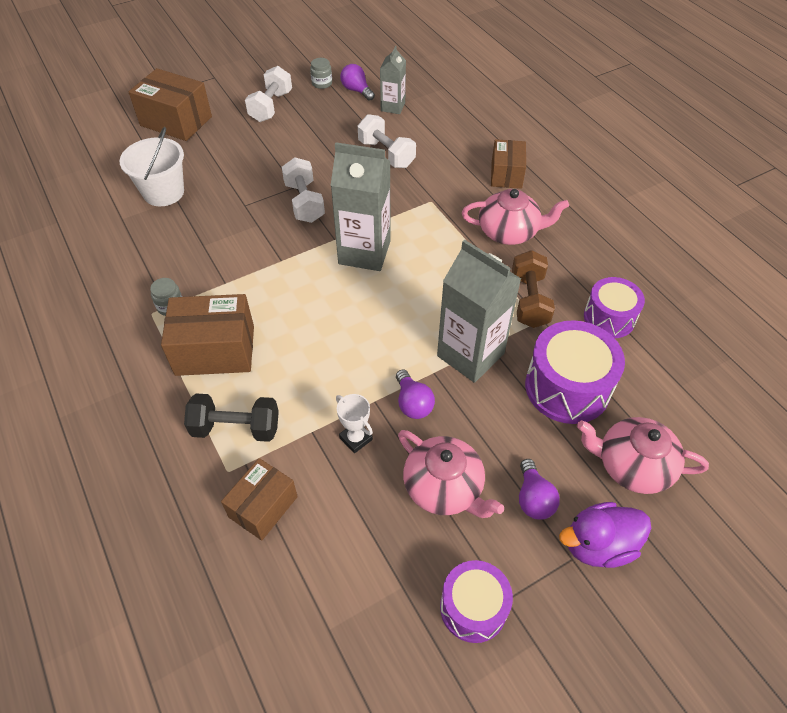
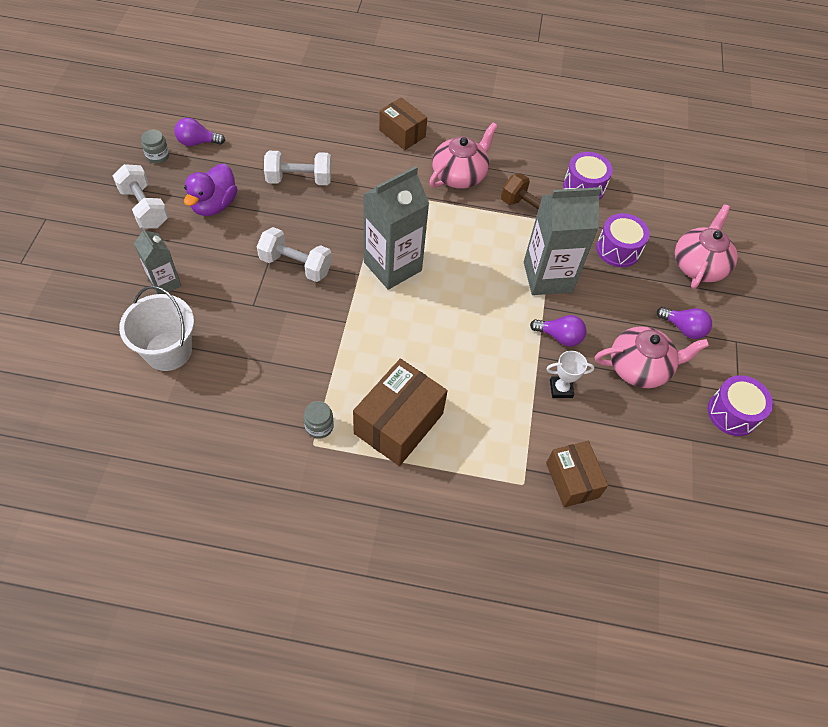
camera: 55 degrees left, 5 degrees up
brown box [129,68,212,141] -> none
black dumbbell [184,393,279,442] -> none
grey carton [380,46,406,114] -> grey carton moved to [134,227,181,294]
purple drum [525,320,625,424] -> purple drum [596,213,650,267], size x0.65
purple duck [559,502,651,568] -> purple duck moved to [184,164,237,216]
pink teapot [577,417,709,494] -> pink teapot turned 150 degrees clockwise [675,204,738,289]

